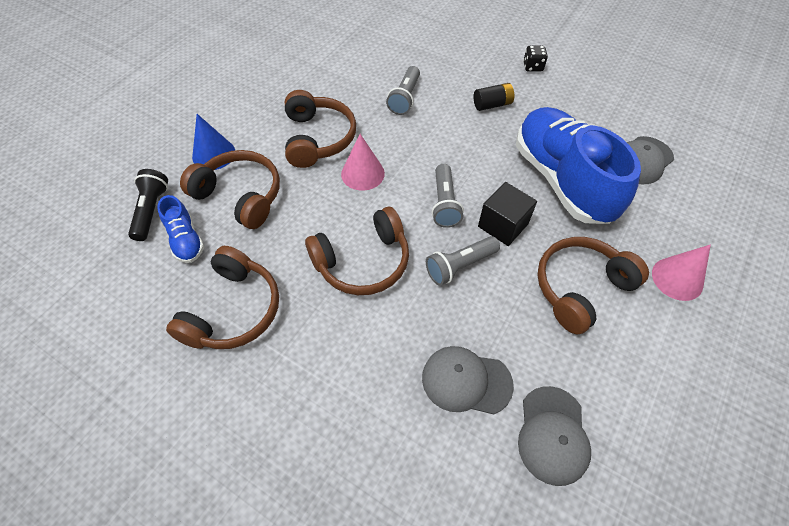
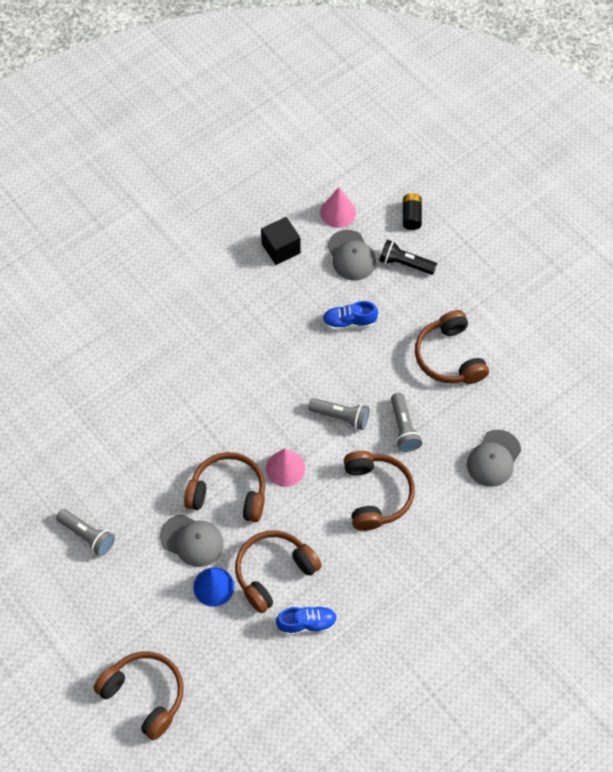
camera: 70 degrees left, 5 degrees up
black flashlight [128,169,168,241] -> black flashlight moved to [379,240,437,275]
brown headphones [166,246,279,349] -> brown headphones moved to [93,651,184,741]
grey flashlight [386,66,420,115] -> grey flashlight moved to [56,509,115,556]
black battery [474,83,514,111] -> black battery moved to [403,193,422,230]
black cube [478,182,537,246] -> black cube moved to [261,217,301,265]
blue shoe [516,107,641,224] -> blue shoe [322,301,378,330], size x0.44
grey cap [518,386,591,486] -> grey cap moved to [160,514,224,567]
black dice [523,45,548,72] -> none
pink cone [652,244,711,301] -> pink cone moved to [320,187,356,228]

